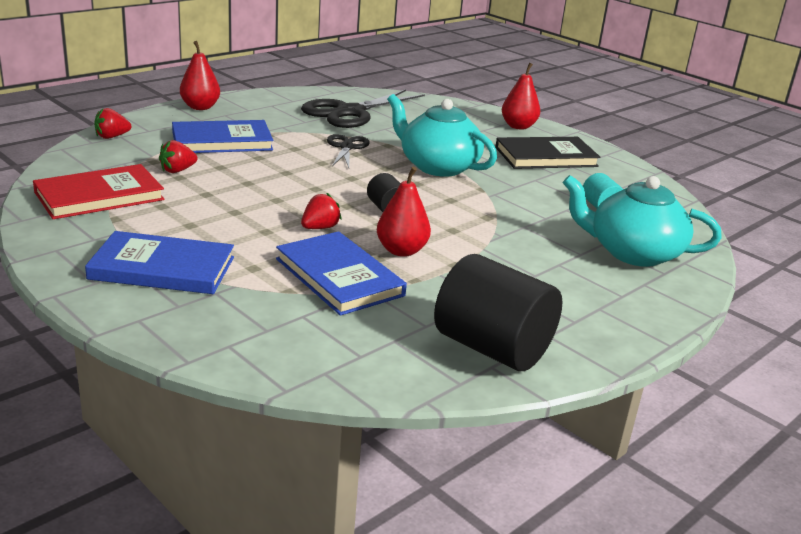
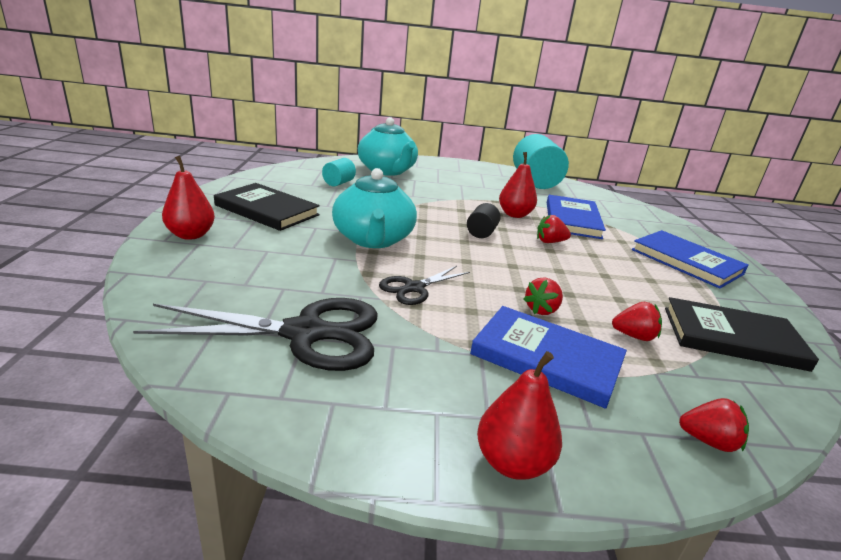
camera: 135 degrees left, 0 degrees up
red book [33,164,164,219] -> black book [665,297,819,372]
black cylinder [434,254,562,371] -> turquoise cylinder [513,134,569,189]
none -> red strawberry [523,277,563,315]

